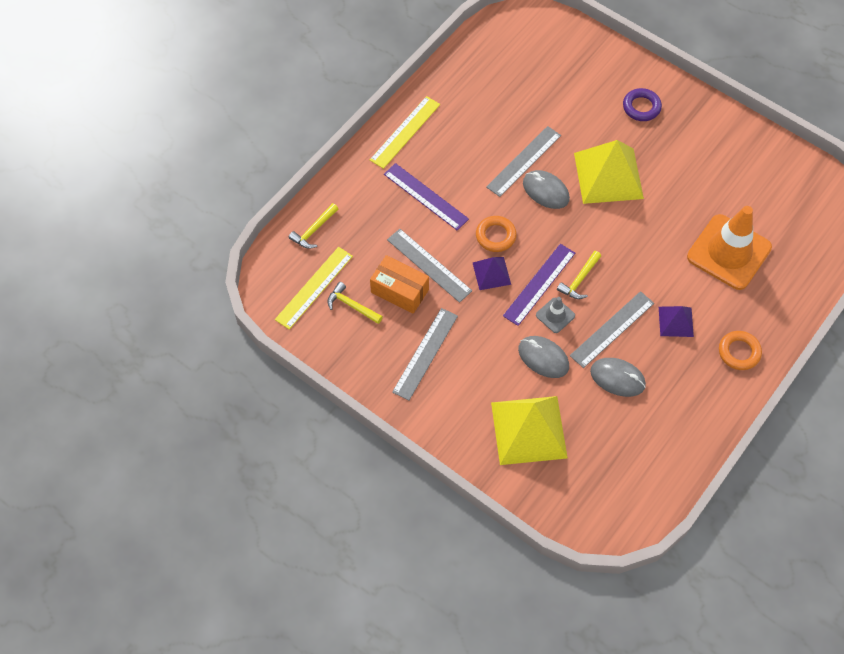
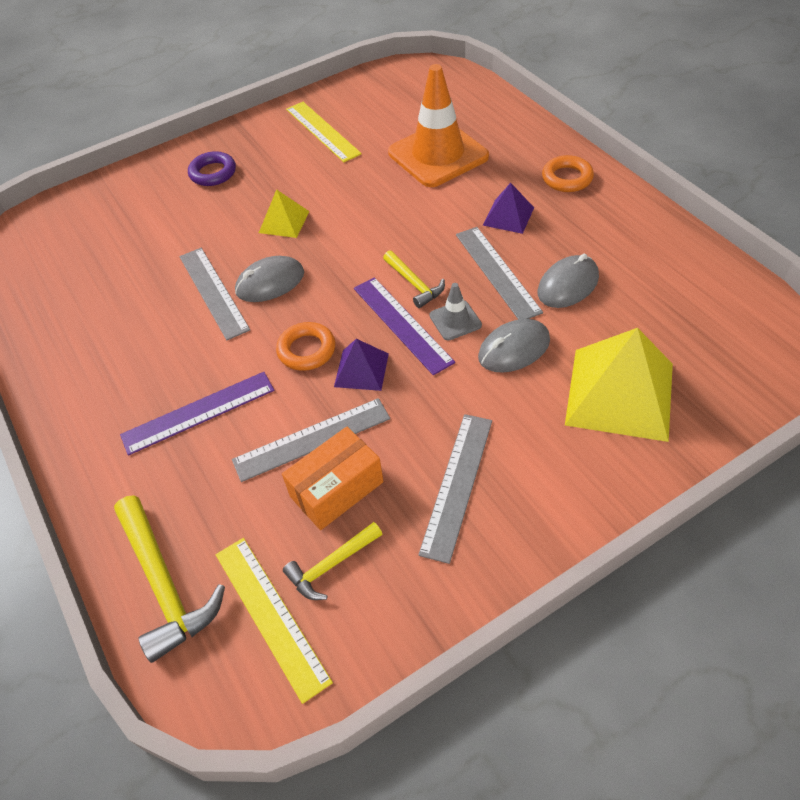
camera: 65 degrees left, 10 degrees down
yellow hammer [289,203,338,249] -> yellow hammer [114,495,225,663], size x1.71
yellow ruler [370,96,440,169] -> yellow ruler moved to [286,102,362,162]
grey ruler [392,308,458,400] -> grey ruler turned 60 degrees clockwise [418,414,492,564]
yellow pyramid [574,140,644,204] -> yellow pyramid [259,189,310,238], size x0.51

